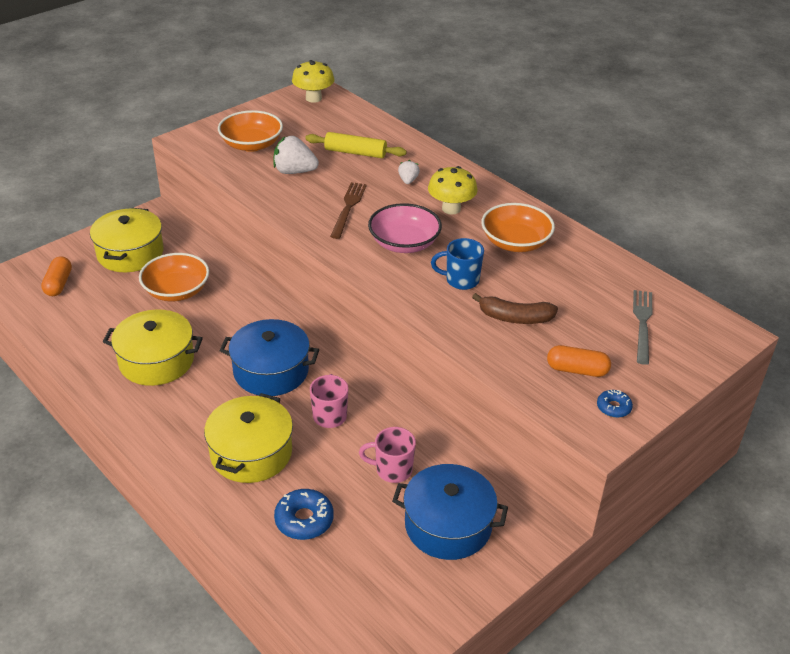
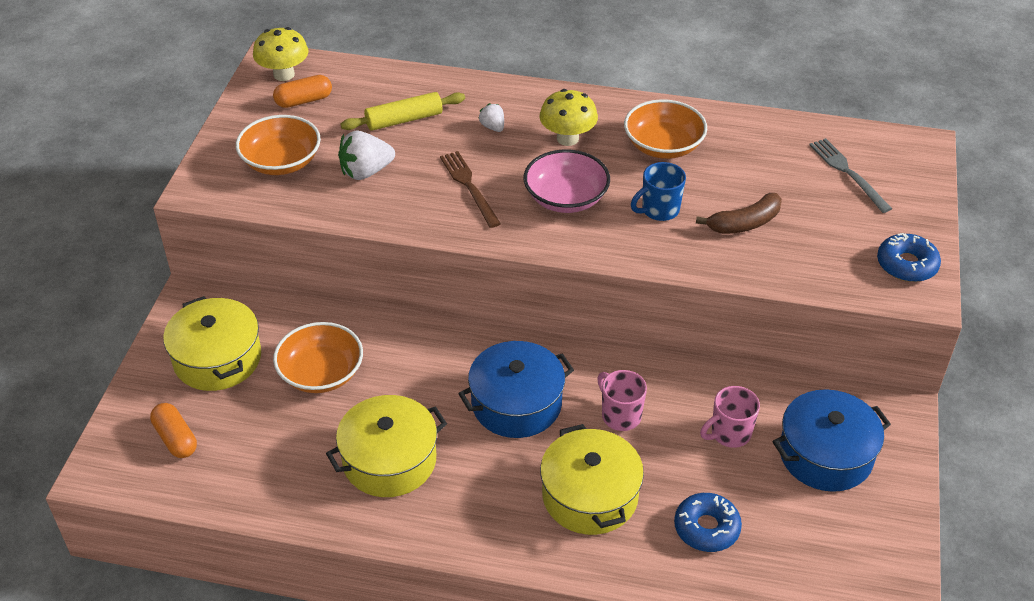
camera: 35 degrees left, 5 degrees up
orange capsule [547,345,611,377] -> orange capsule moved to [273,75,332,108]
blue donut [597,390,633,418] -> blue donut [877,233,941,282], size x1.69

